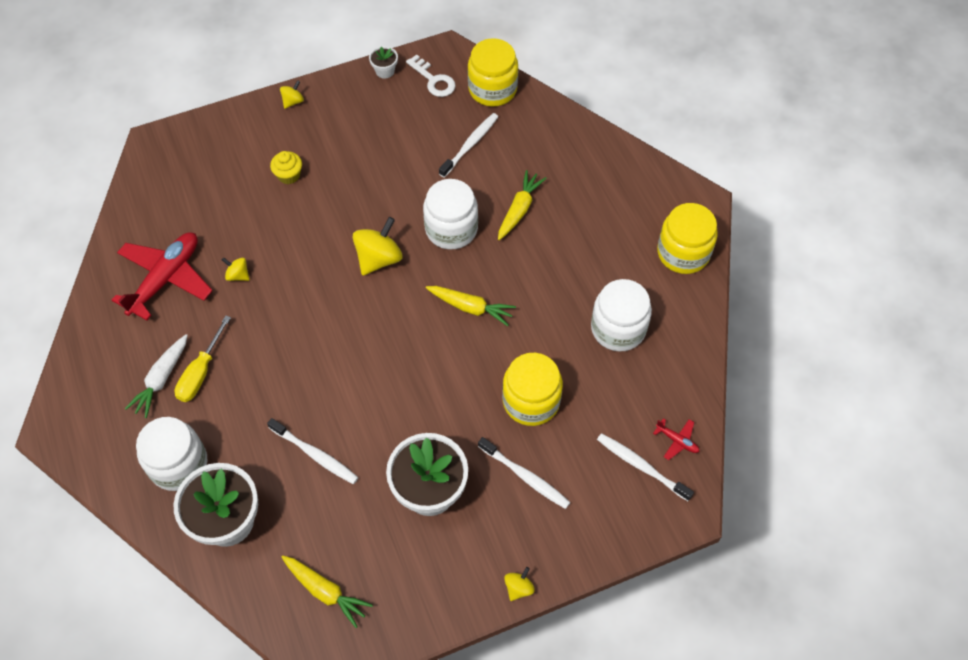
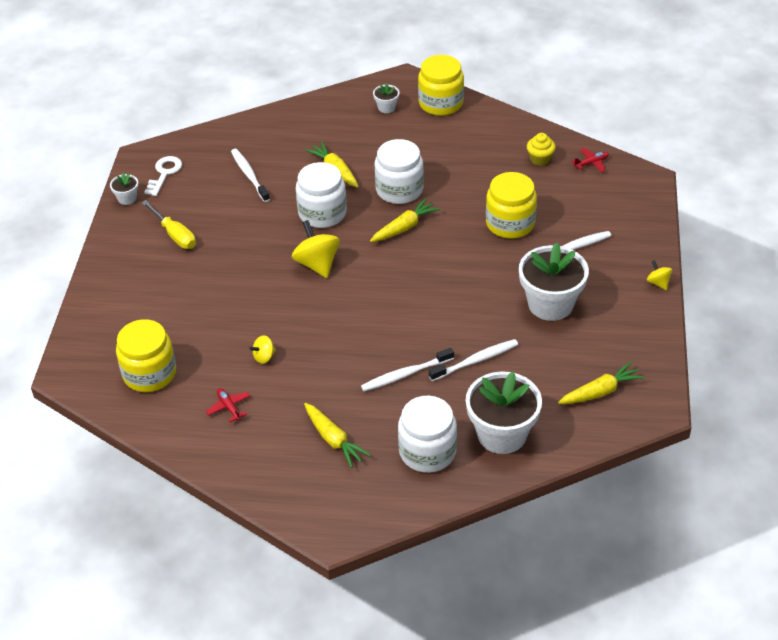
camera: 60 degrees left, 15 degrees down
red plane [112,232,213,321] -> red plane [206,388,250,422], size x0.42
white carrot [125,334,188,418] -> yellow carrot [304,403,371,468]
yellow screwdriver [175,315,231,402] -> yellow screwdriver moved to [141,200,196,249]
yellow cupcake [270,151,302,184] -> yellow cupcake moved to [527,133,556,166]
yellow spinning top [280,80,304,109] -> none
white key [406,54,456,97] -> white key turned 60 degrees counterclockwise [144,156,182,196]
yellow jar [468,38,518,107] -> yellow jar moved to [116,319,176,392]
white jar [591,279,652,352] -> white jar moved to [375,139,424,204]
white toothbrush [597,433,694,501] -> white toothbrush moved to [361,348,454,391]
none -> white flower pot [373,83,400,113]

